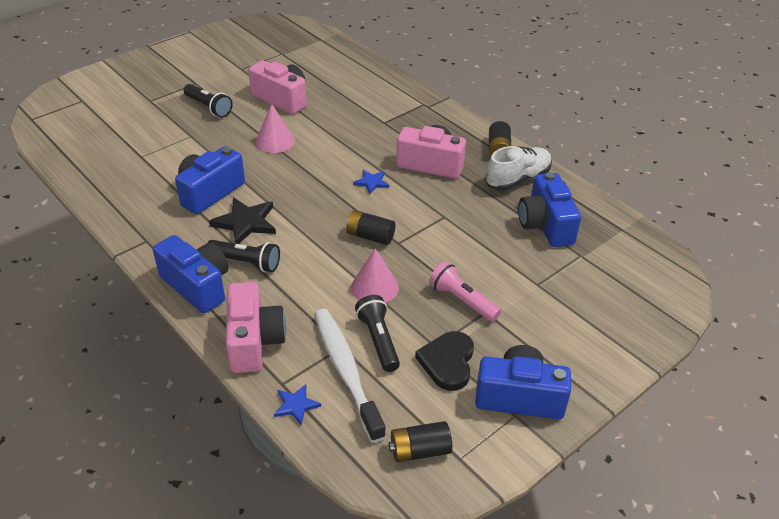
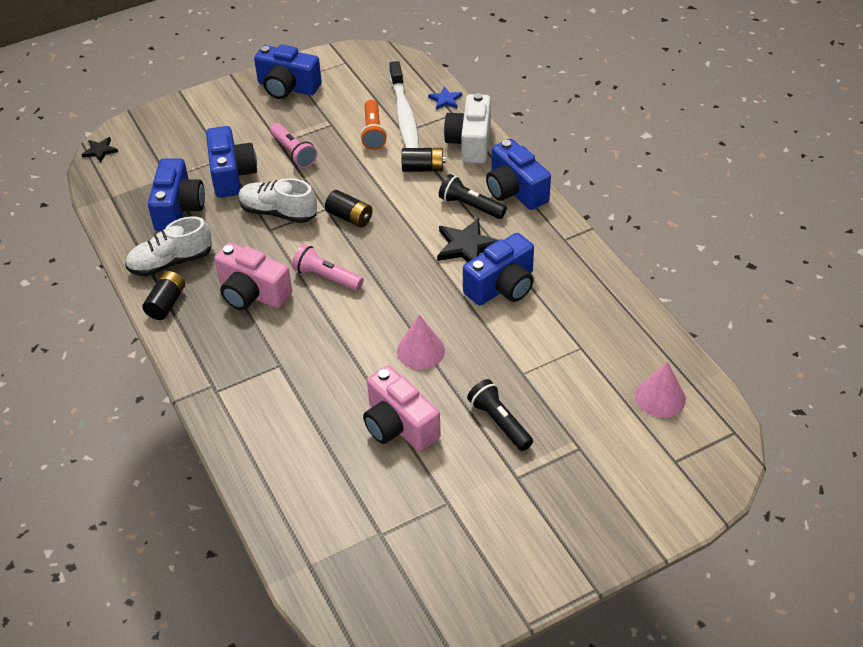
camera: 165 degrees left, 5 degrees up
pink camera [226,282,286,373] -> white camera [444,93,491,163]
pink cone [351,248,399,303] -> pink cone moved to [635,362,686,418]
blue star [353,170,389,194] -> pink flashlight [292,244,363,291]
black flashlight [355,295,400,372] -> orange flashlight [360,100,387,150]
black battery [389,421,452,463] -> black battery moved to [402,148,446,172]
black heart [415,331,474,391] -> none
none -> black star [82,137,118,163]
none -> blue camera [206,126,257,198]
none -> white shoe [238,178,317,223]

